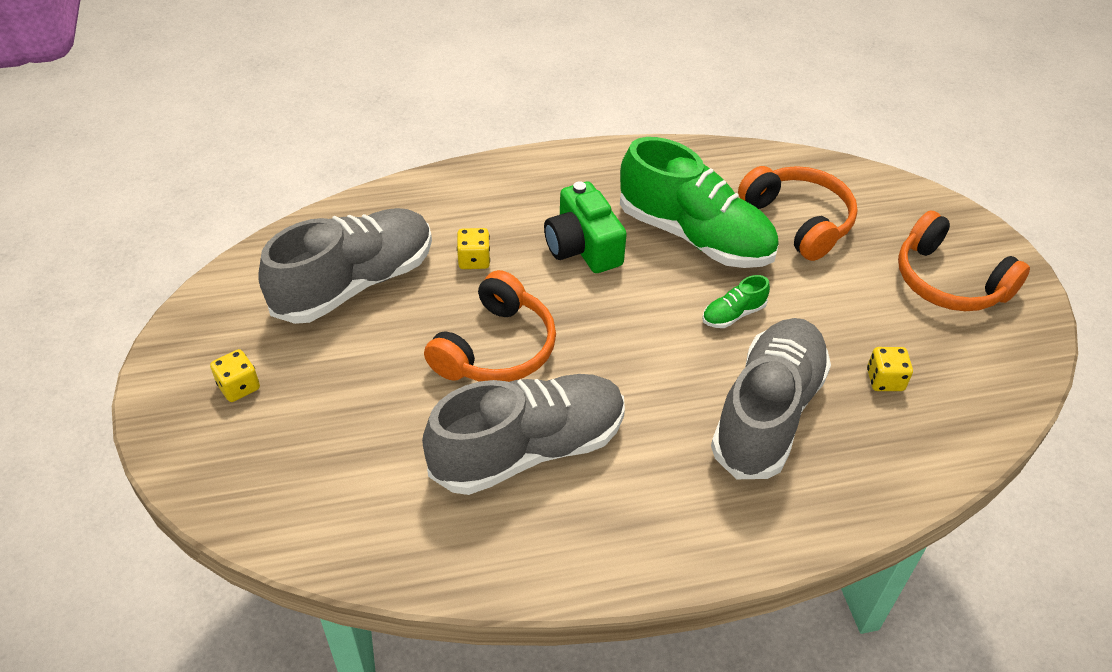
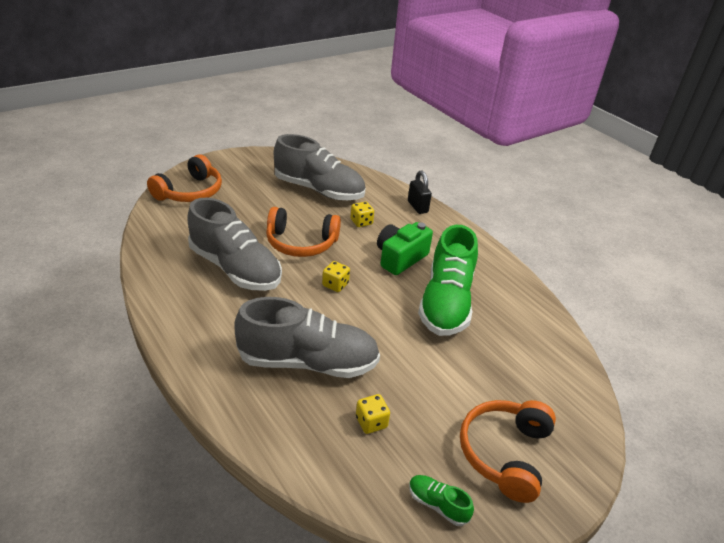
camera: 65 degrees right, 10 degrees down
yellow dice [210,349,260,402] -> yellow dice moved to [322,261,350,292]
green shoe [702,275,770,328] -> green shoe moved to [409,475,474,526]
orange headphones [738,166,858,261] -> orange headphones moved to [147,154,222,202]
none -> black padlock [408,171,432,214]

